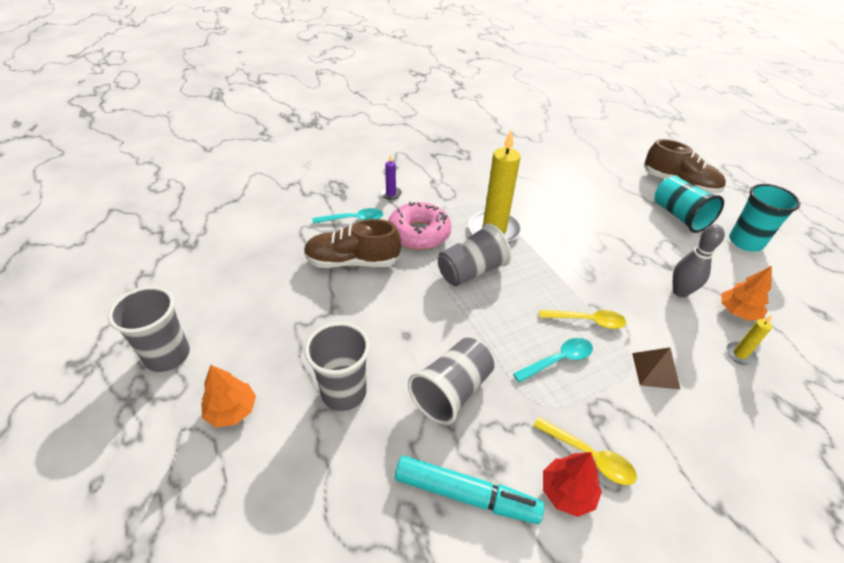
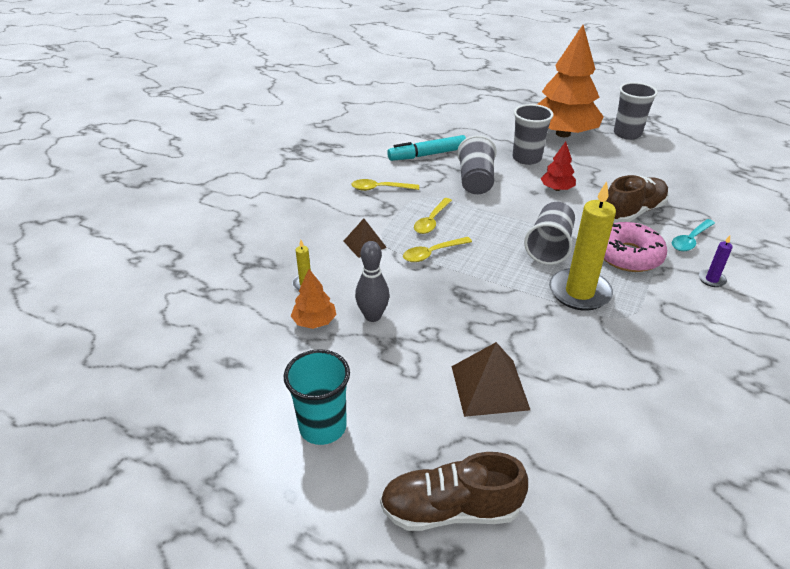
camera: 145 degrees right, 5 degrees down
orange tree [201,365,256,427] -> orange tree [537,25,604,137], size x2.31
turquoise spoon [513,338,593,383] -> yellow spoon [414,198,452,234]
red tree [543,452,602,517] -> red tree moved to [540,142,576,191]
turquoise cup [654,176,724,233] -> none
none -> brown pyramid [452,342,530,417]

